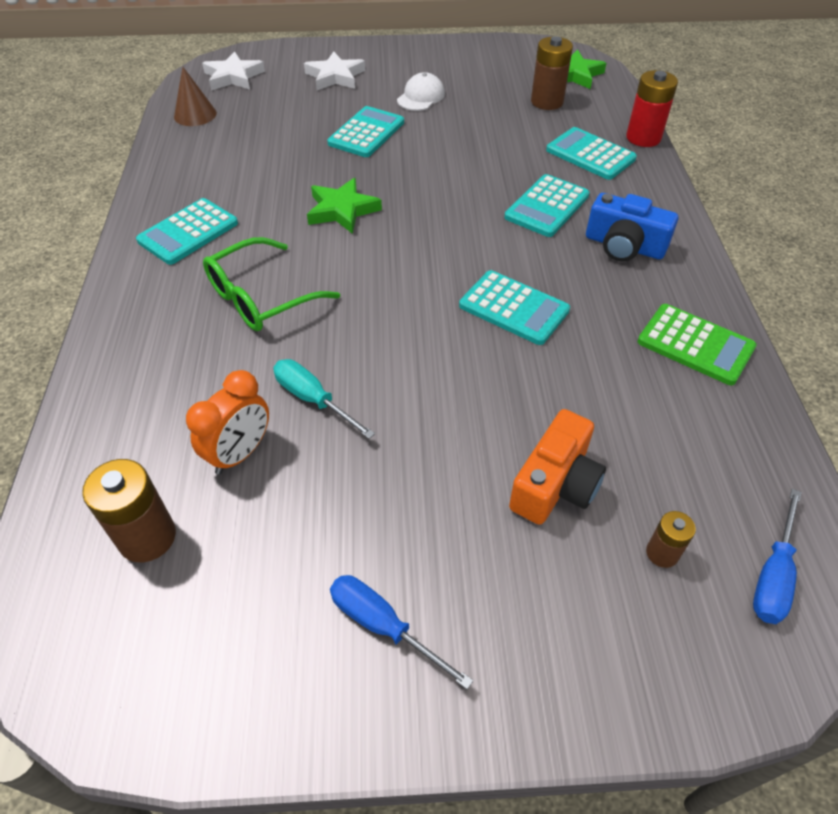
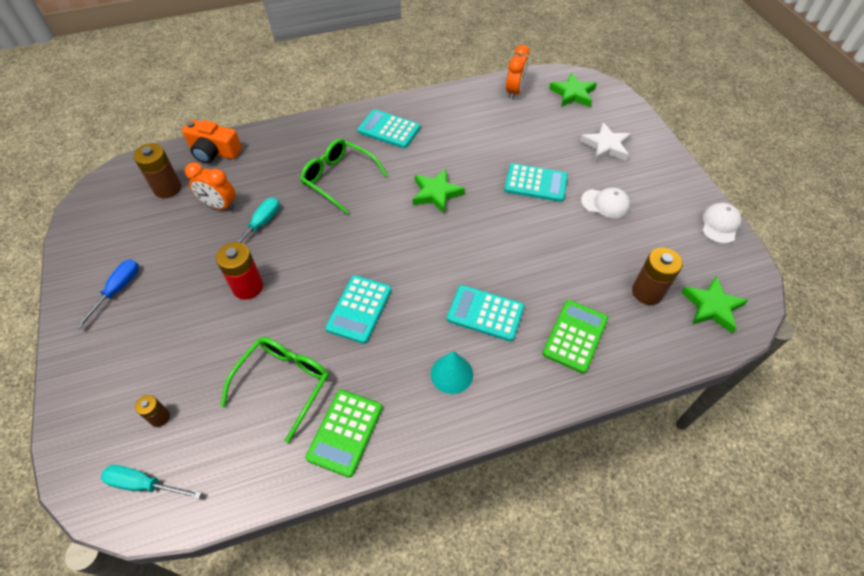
camera: 75 degrees right, 5 degrees up
brown cone [174,67,217,126] -> orange clock [506,45,530,100]
white star [202,51,265,90] -> green star [549,72,597,107]
orange camera [509,409,606,525] -> orange camera moved to [182,120,242,164]
turquoise calculator [546,127,637,180] -> green calculator [542,300,608,373]
blue camera [586,193,678,261] -> turquoise cone [431,351,473,394]
red battery [626,70,678,147] -> red battery moved to [216,242,263,300]
blue screwdriver [753,489,802,624] -> turquoise screwdriver [101,465,201,499]
none -> green glasses [221,337,329,443]
none -> white cap [702,203,741,244]

